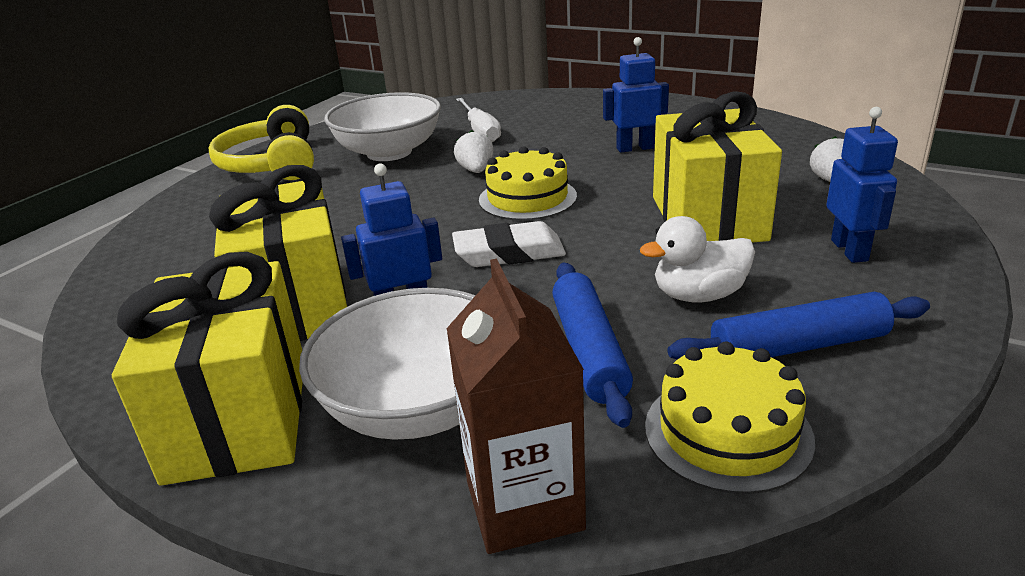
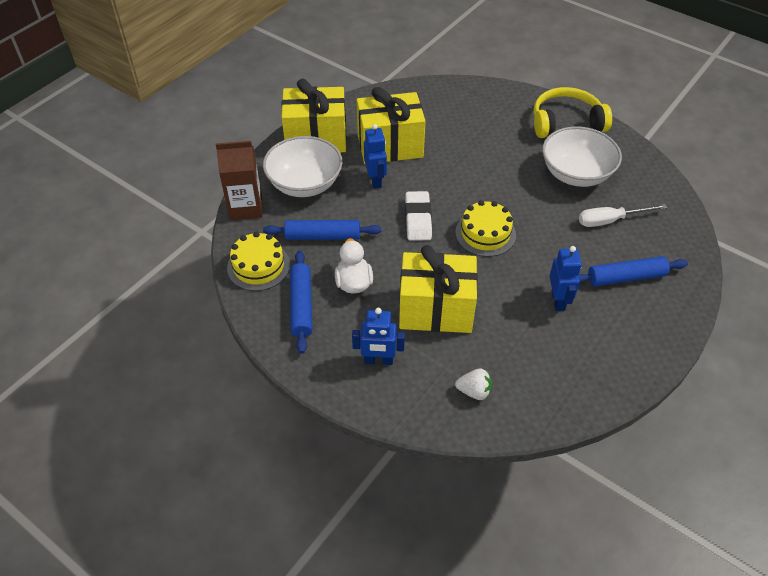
camera: 95 degrees right, 20 degrees up
white strawberry [454,130,493,173] -> none
none -> blue rolling pin [578,256,688,286]

